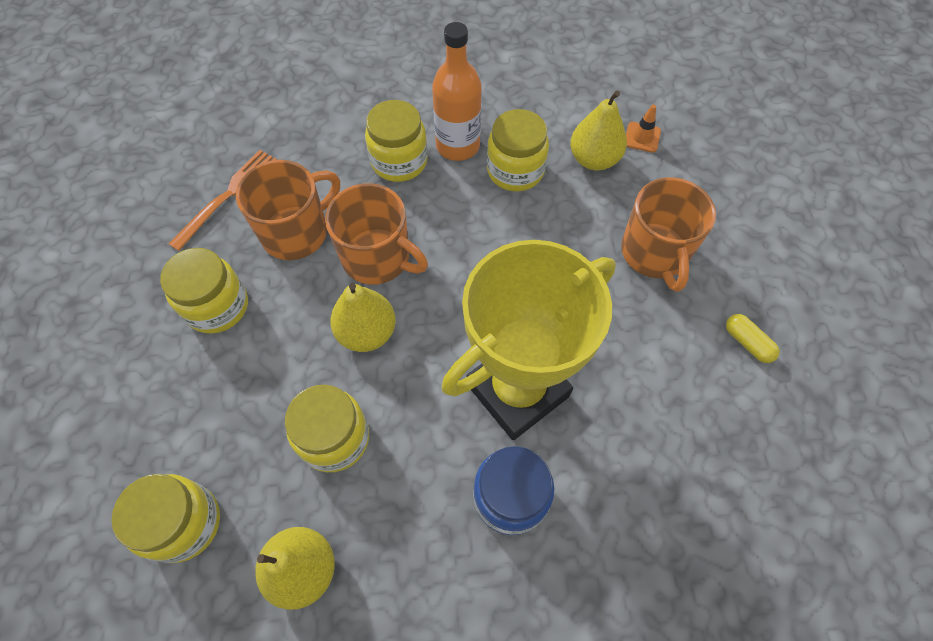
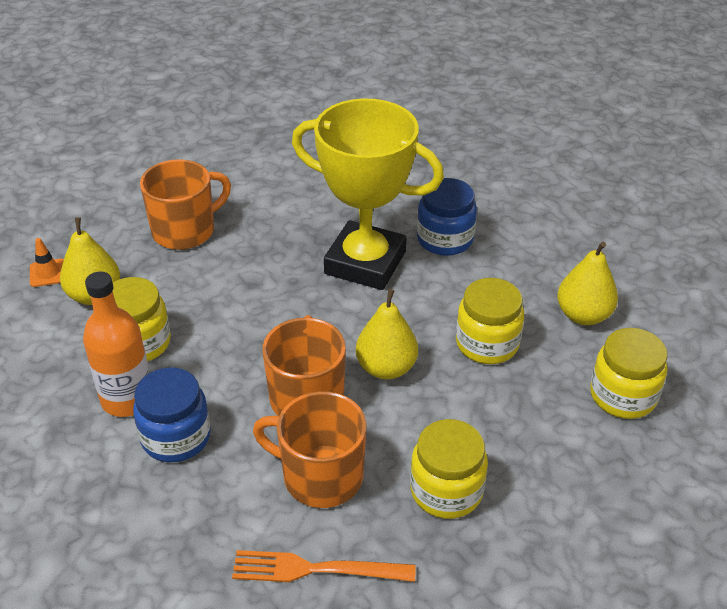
camera: 120 degrees left, 20 degrees down
yellow jar [365,100,428,182] -> blue jar [133,367,211,462]
yellow capsule [726,314,780,363] -> none

